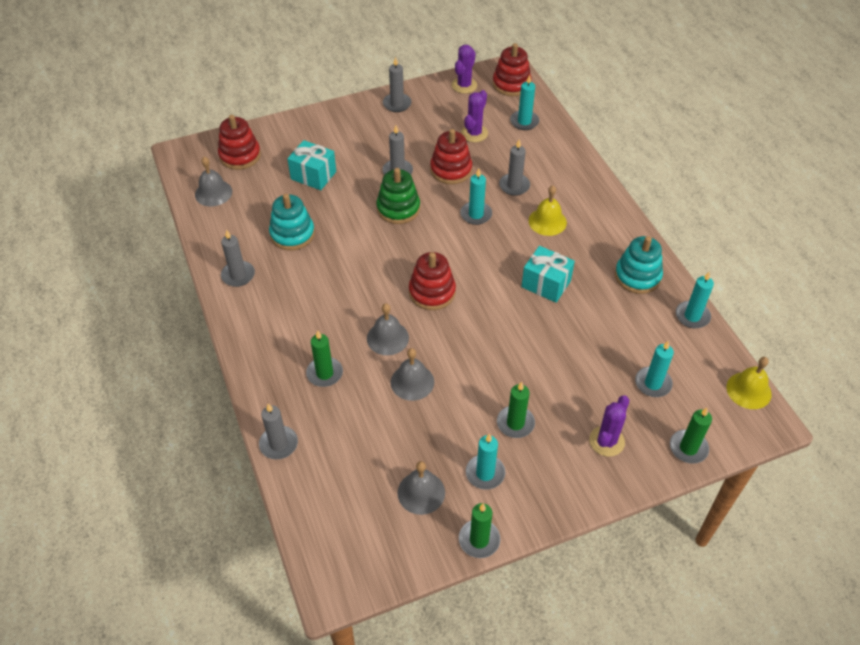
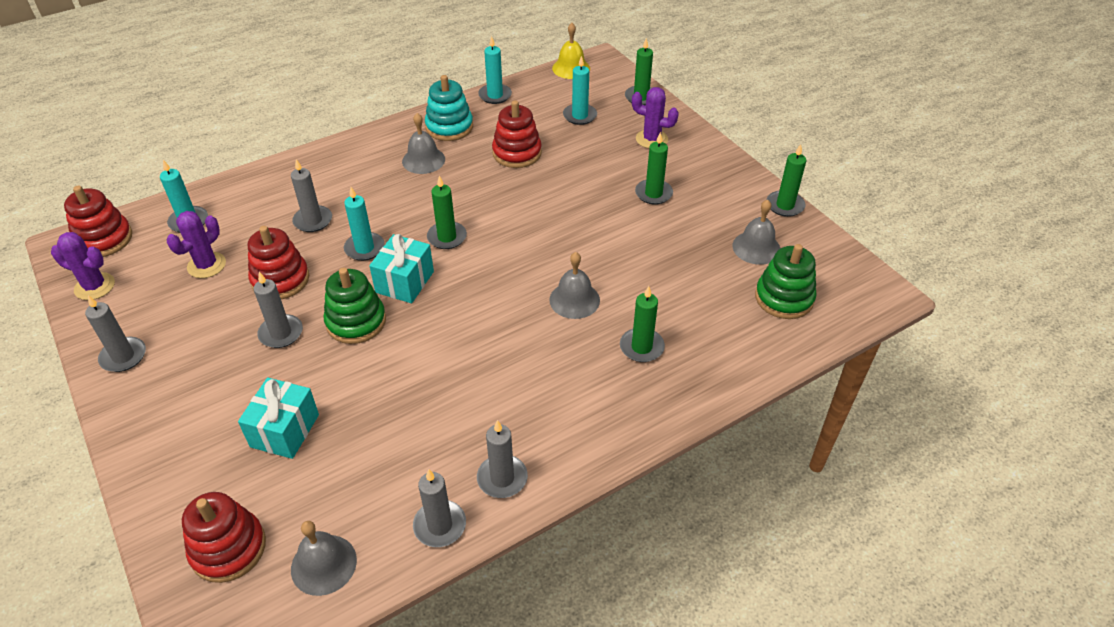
camera: 100 degrees left, 5 degrees down
grey candle [259,403,298,459] -> grey candle moved to [413,469,466,547]
turquoise stacking toy [269,194,315,250] -> none
grey bell [391,348,434,401] -> grey bell moved to [402,113,445,174]
red stacking toy [409,252,456,310] -> red stacking toy moved to [492,100,542,168]
purple cactus [461,90,488,142] -> purple cactus turned 75 degrees counterclockwise [167,211,226,278]
turquoise candle [466,434,505,490] -> none
turquoise gift [521,246,575,303] -> turquoise gift moved to [369,234,434,303]
yellow bell [529,186,567,236] -> none
none -> green candle [427,176,467,249]
none -> green stacking toy [755,244,817,319]

